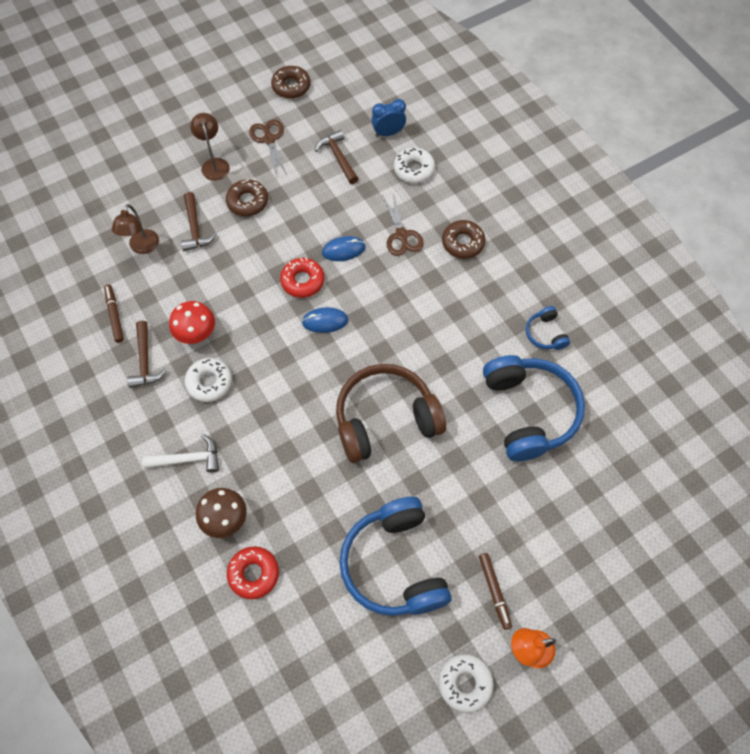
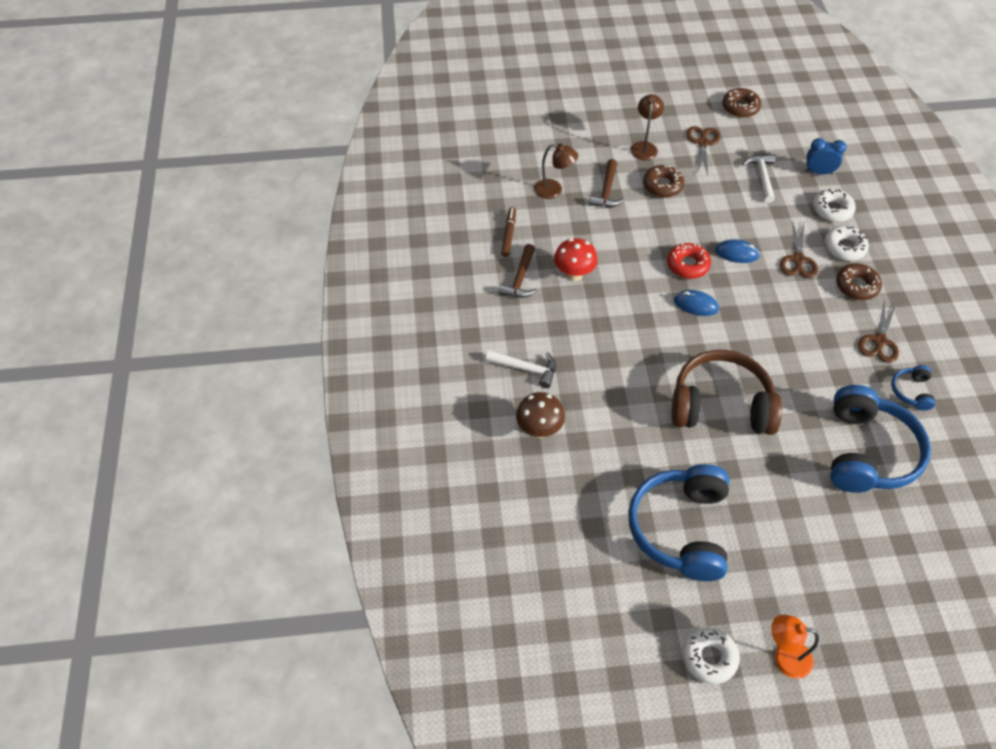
camera: 25 degrees right, 10 degrees down
brown lamp [112,204,159,254] -> brown lamp turned 105 degrees counterclockwise [534,144,578,199]
white donut [185,358,232,402] -> white donut moved to [824,226,869,261]
red donut [227,546,279,599] -> none
brown hammer [315,130,359,184] -> white hammer [742,154,775,203]
brown marker [479,553,512,630] -> none
none -> brown scissors [858,300,899,363]

